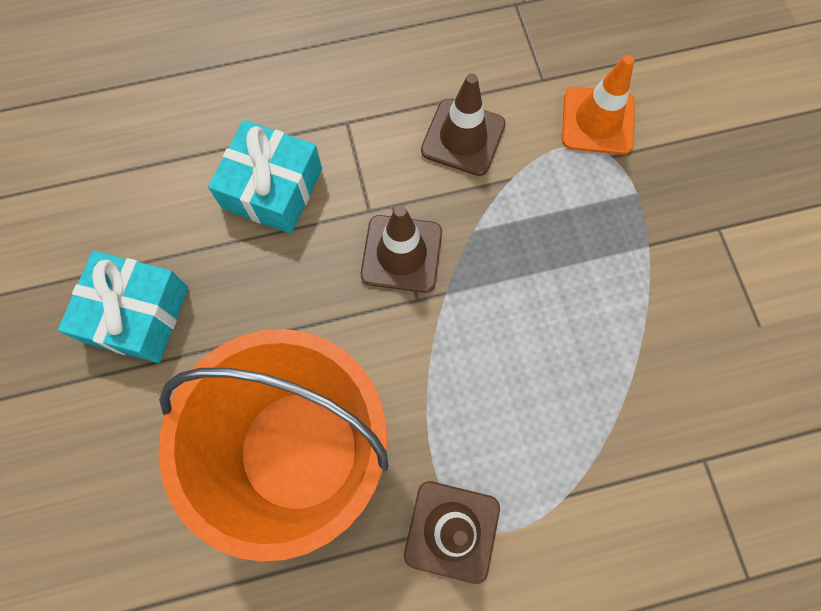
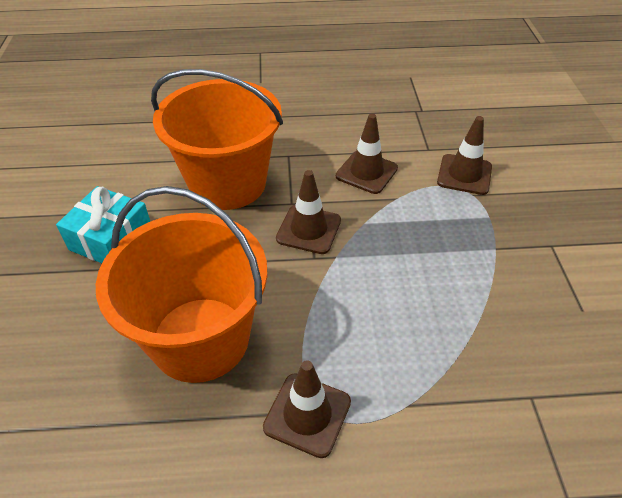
camera: 10 degrees right, 25 degrees down
turquoise gift [208,120,322,234] -> orange bucket [151,69,283,210]
orange traffic cone [562,55,635,155] -> brown traffic cone [437,116,492,195]

